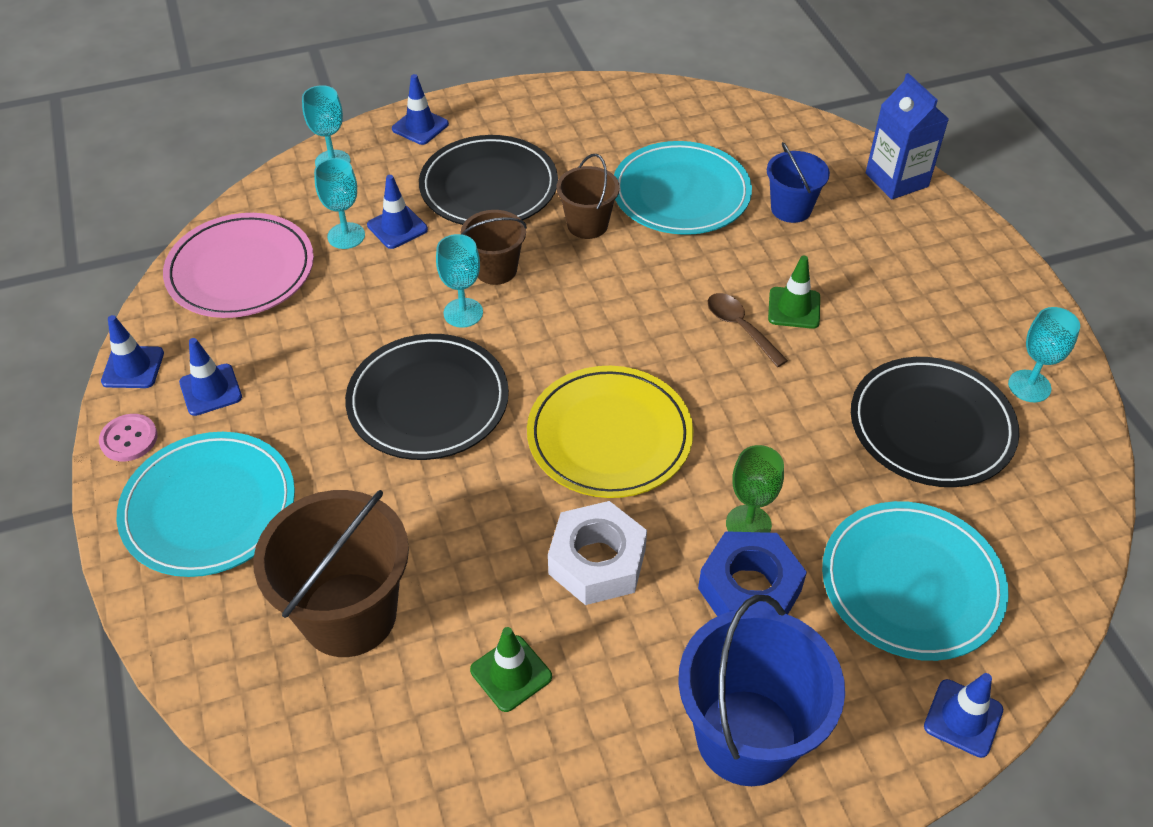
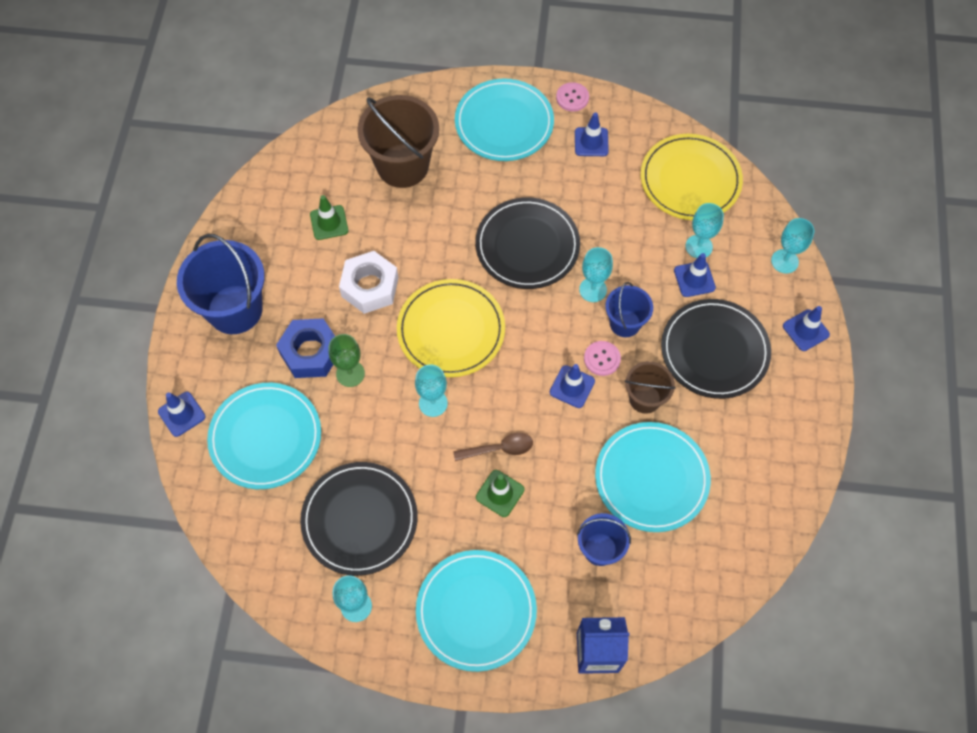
camera: 115 degrees right, 15 degrees up
blue traffic cone [101,315,164,388] -> blue traffic cone moved to [550,364,595,408]
pink plate [163,213,314,318] -> yellow plate [641,134,743,220]
brown bucket [461,210,527,285] -> blue bucket [605,282,653,337]
none -> turquoise goblet [415,365,448,417]
none -> turquoise plate [416,550,537,672]
none -> pink button [584,341,621,376]

